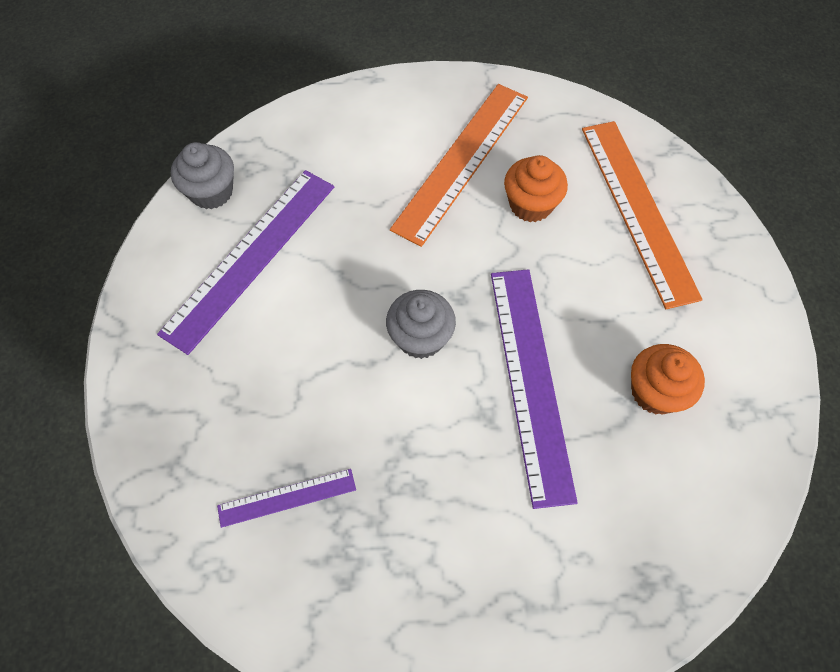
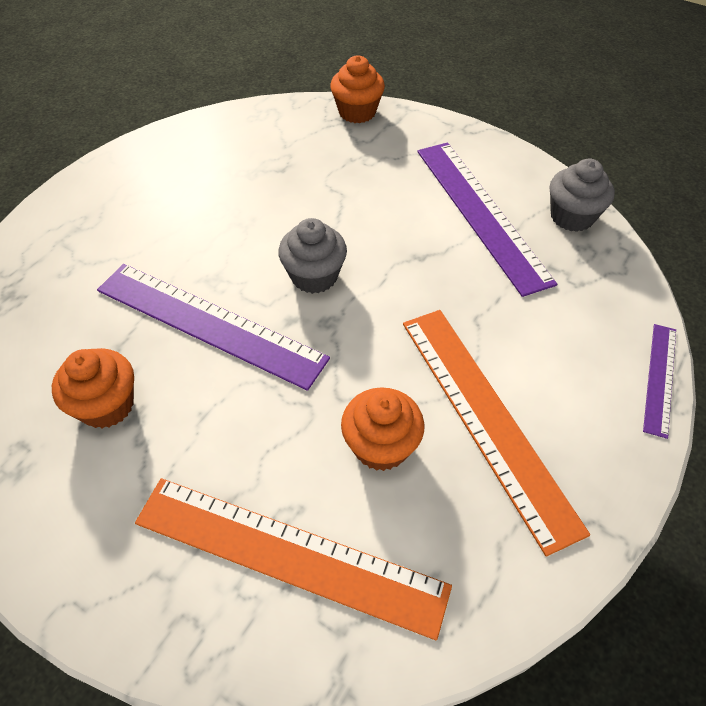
camera: 125 degrees right, 10 degrees down
purple ruler [217,469,356,528] -> purple ruler moved to [643,324,676,439]
none -> orange cupcake [330,56,385,123]

